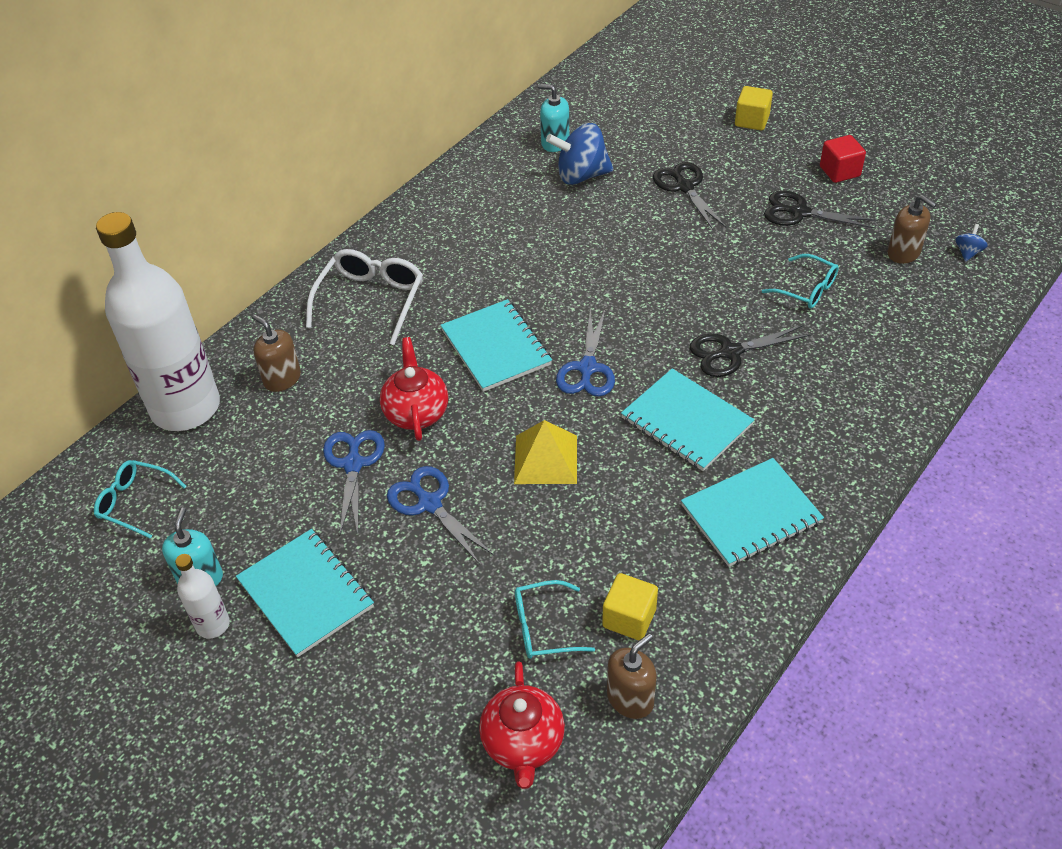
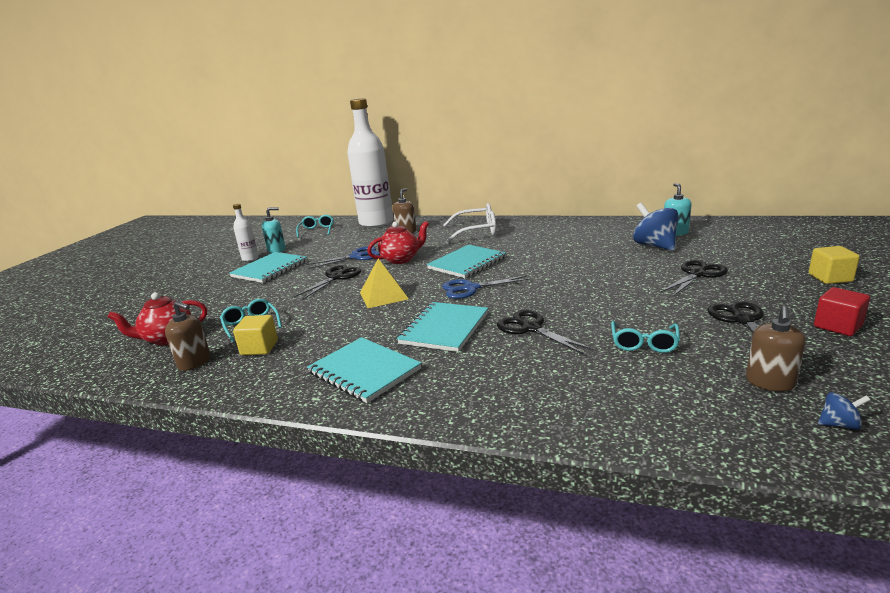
camera: 70 degrees right, 25 degrees down
blue scissors [387,466,494,564] -> black scissors [294,265,362,300]

